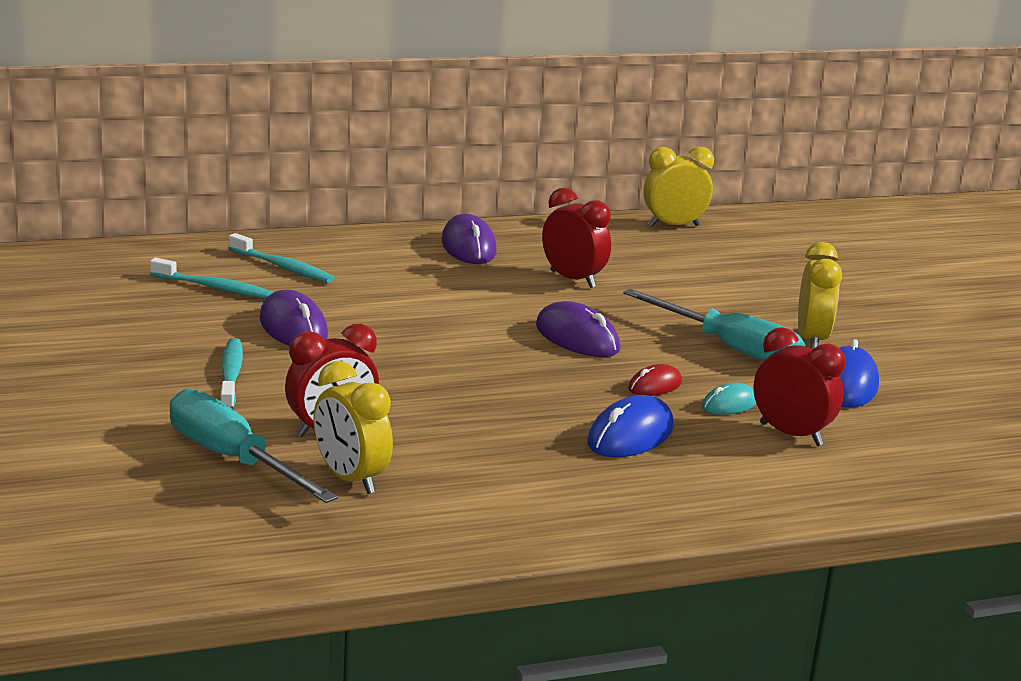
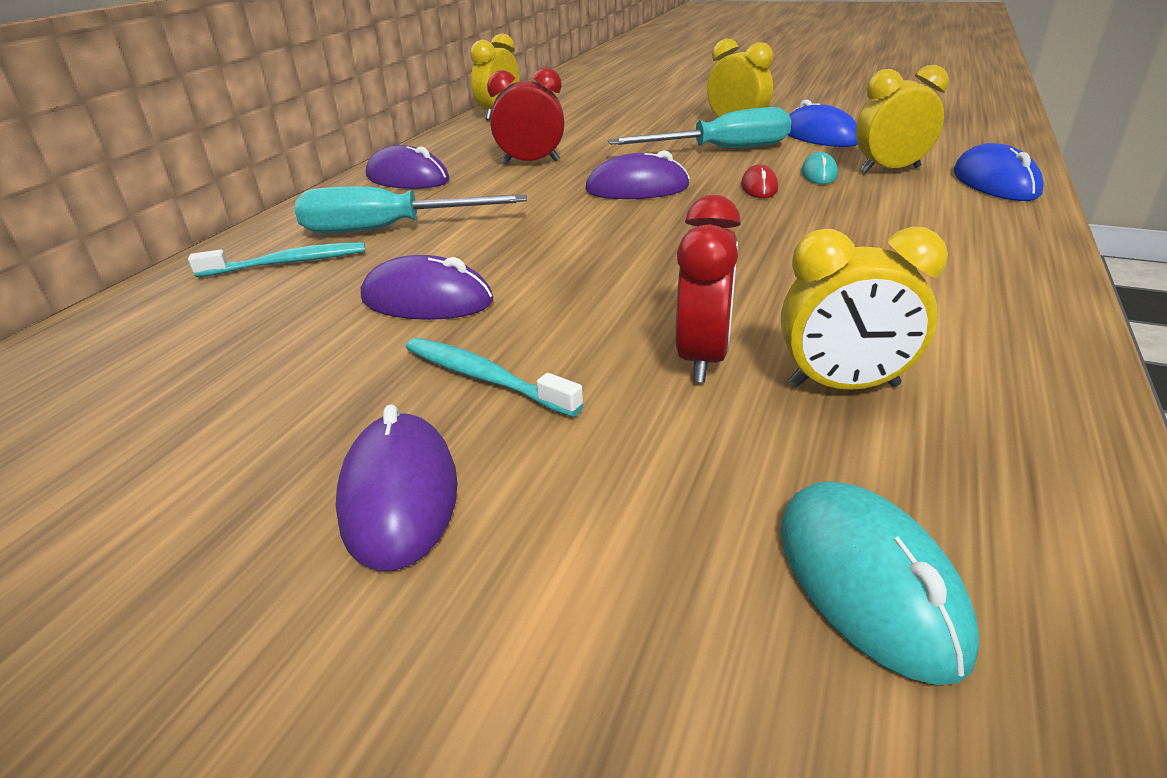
camera: 45 degrees left, 10 degrees up
turquoise toothbrush [150,258,274,299] -> none
turquoise screwdriver [170,389,338,503] -> turquoise screwdriver moved to [295,186,527,233]
blue mouse [587,395,674,457] -> blue mouse moved to [954,143,1044,201]
red clock [753,327,846,446] -> yellow clock [856,65,949,173]
none -> purple mouse [336,404,458,571]
none -> turquoise mouse [781,481,979,685]

